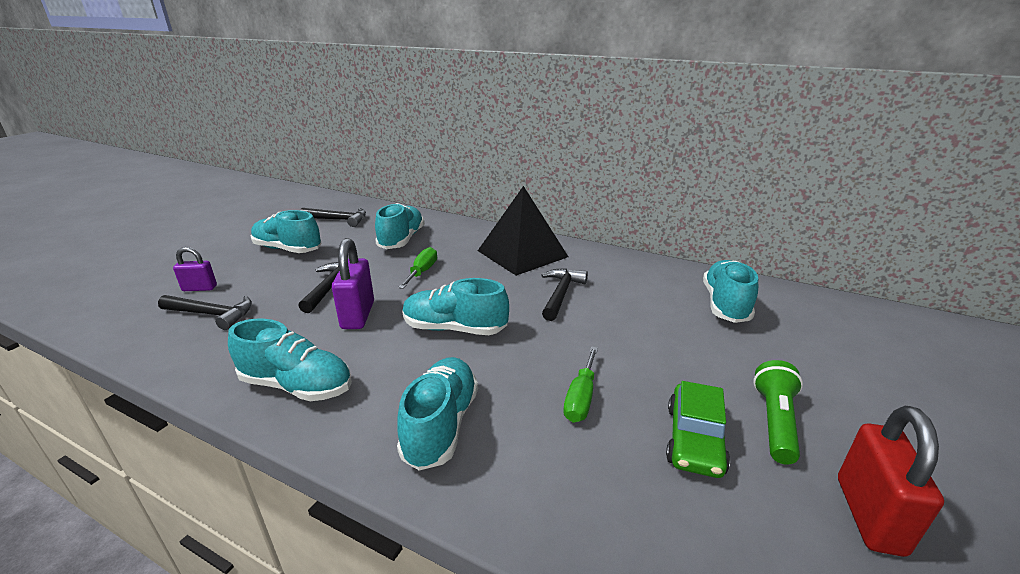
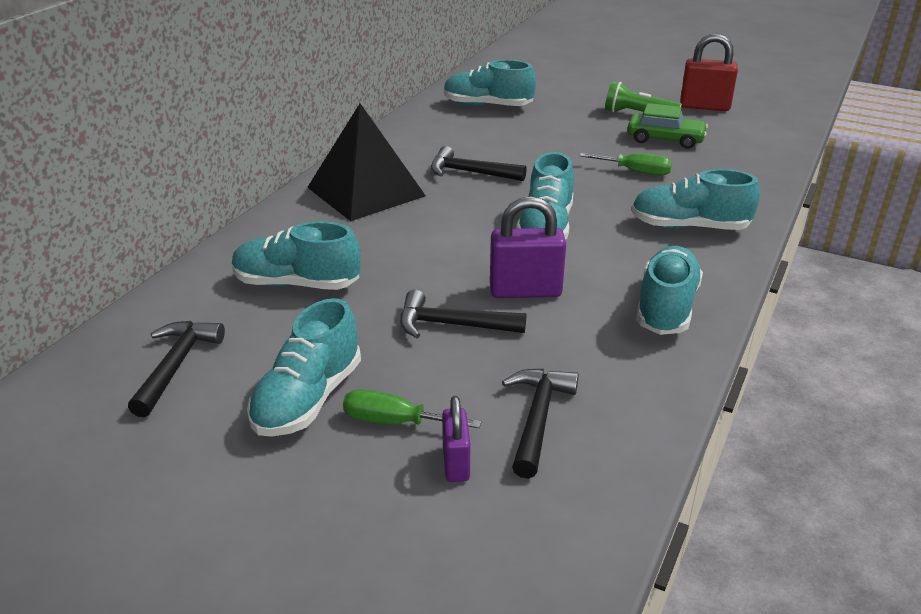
camera: 90 degrees left, 5 degrees up
green screwdriver [398,247,437,289] -> green screwdriver moved to [343,389,481,428]

